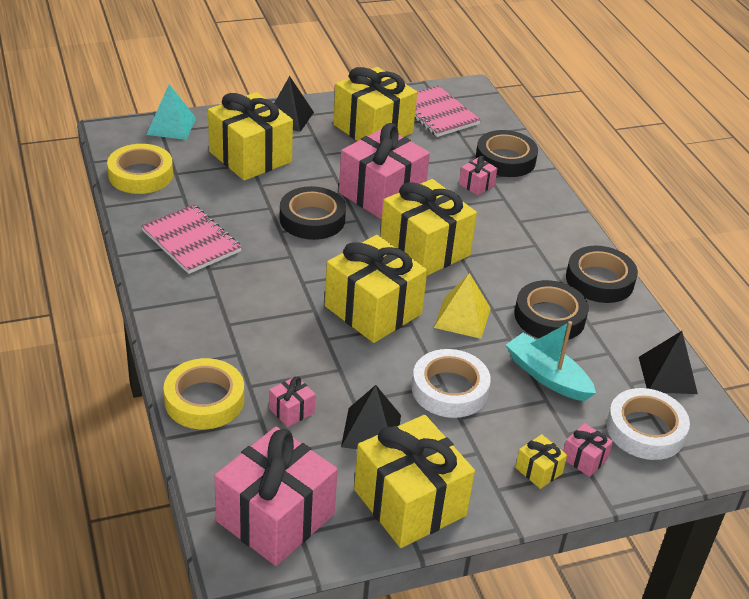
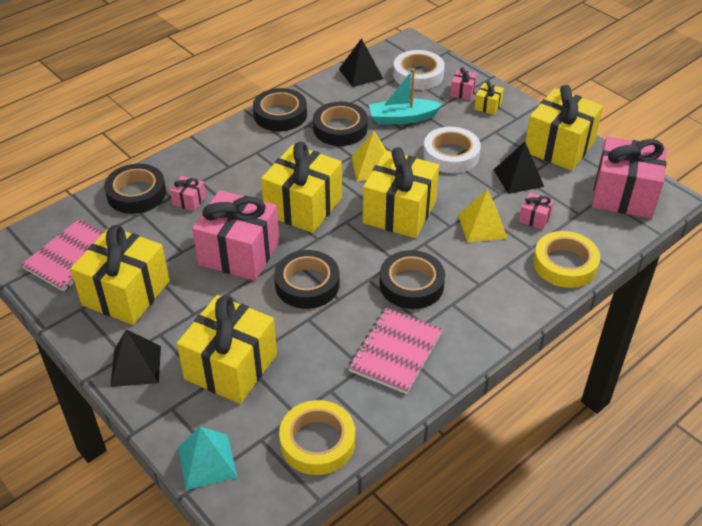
camera: 110 degrees left, 5 degrees up
turquoise boat [506,321,596,401] -> turquoise boat turned 60 degrees clockwise [369,69,443,125]
none -> black tape [379,250,445,309]
none -> yellow pyramid [458,189,507,242]

